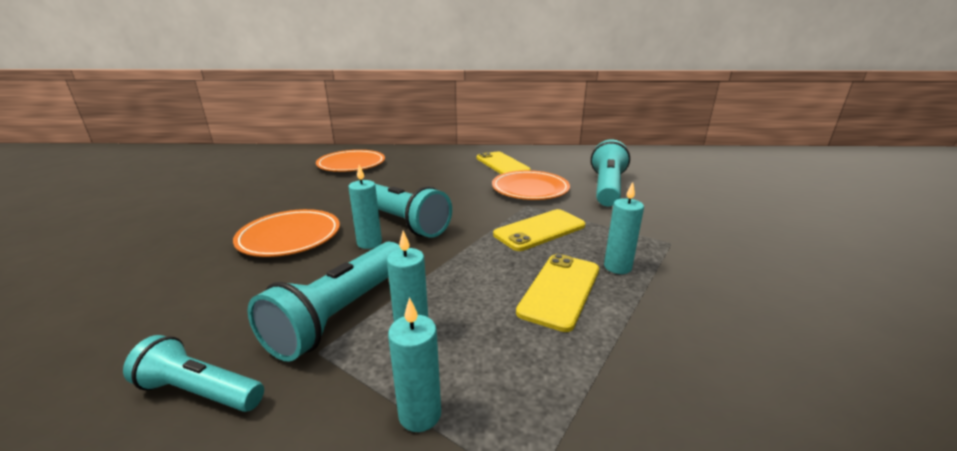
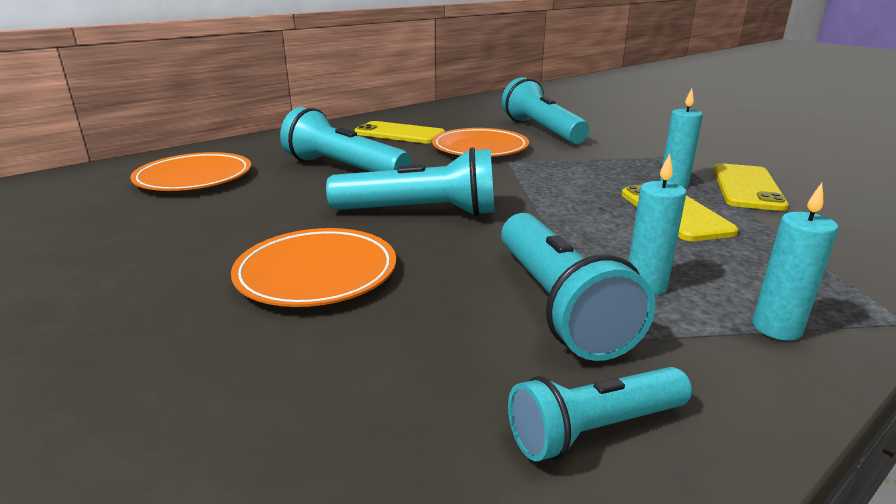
camera: 40 degrees left, 0 degrees up
turquoise candle [348,165,382,249] -> none
yellow phone [493,209,585,251] -> yellow phone moved to [714,163,789,211]
none -> turquoise flashlight [280,107,411,172]

